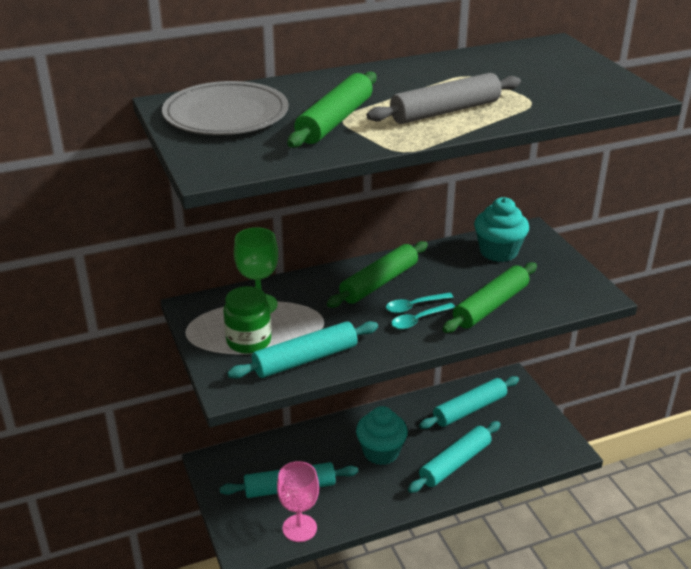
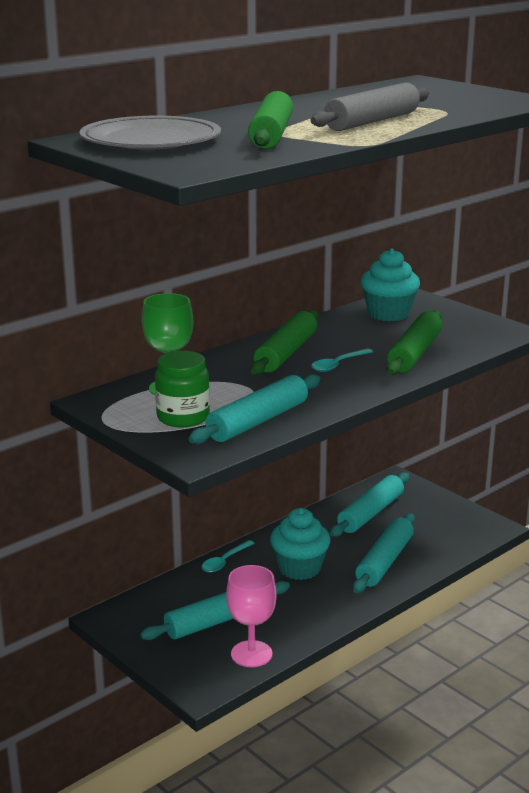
camera: 20 degrees left, 10 degrees down
turquoise spoon [391,303,455,329] -> turquoise spoon moved to [201,540,255,573]

